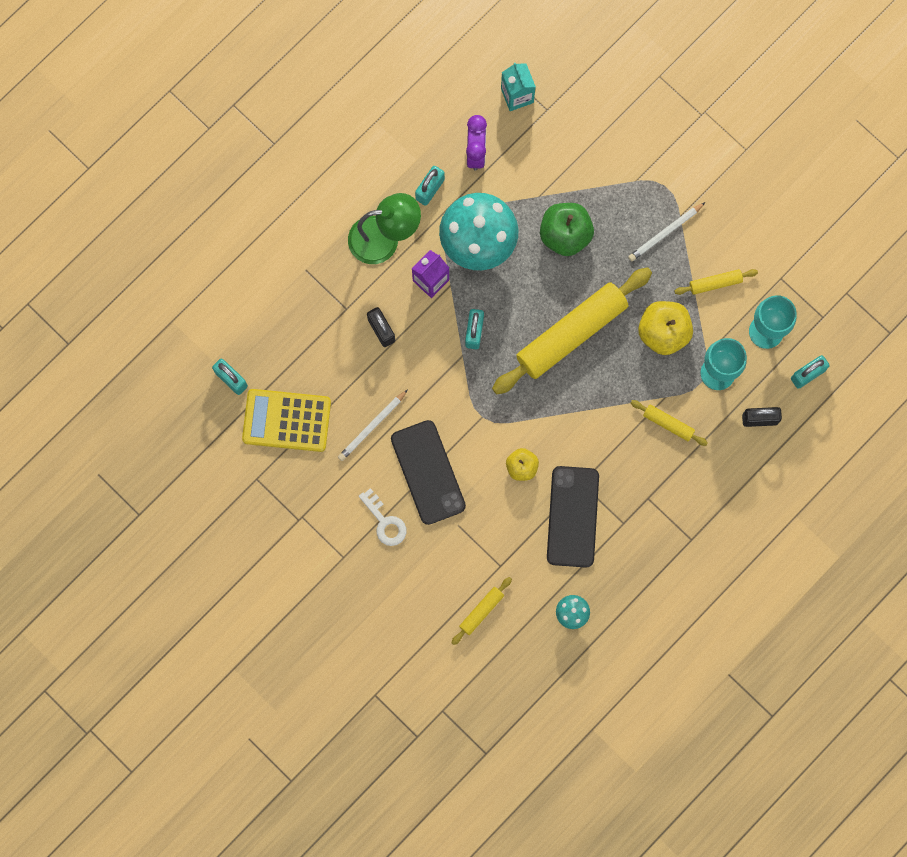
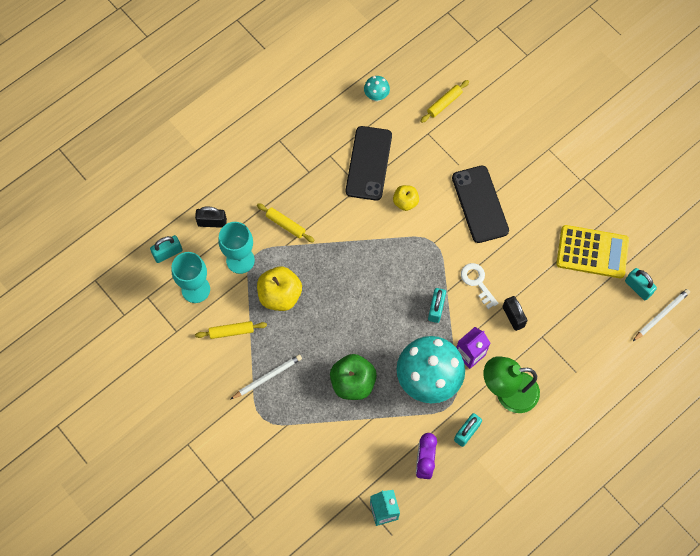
camera: 175 degrees left, 10 degrees down
white pencil [338,390,408,461] -> white pencil moved to [633,289,690,341]
white key [359,488,406,546] -> white key moved to [461,263,498,309]
yellow rolling pin [492,267,652,394] -> none

